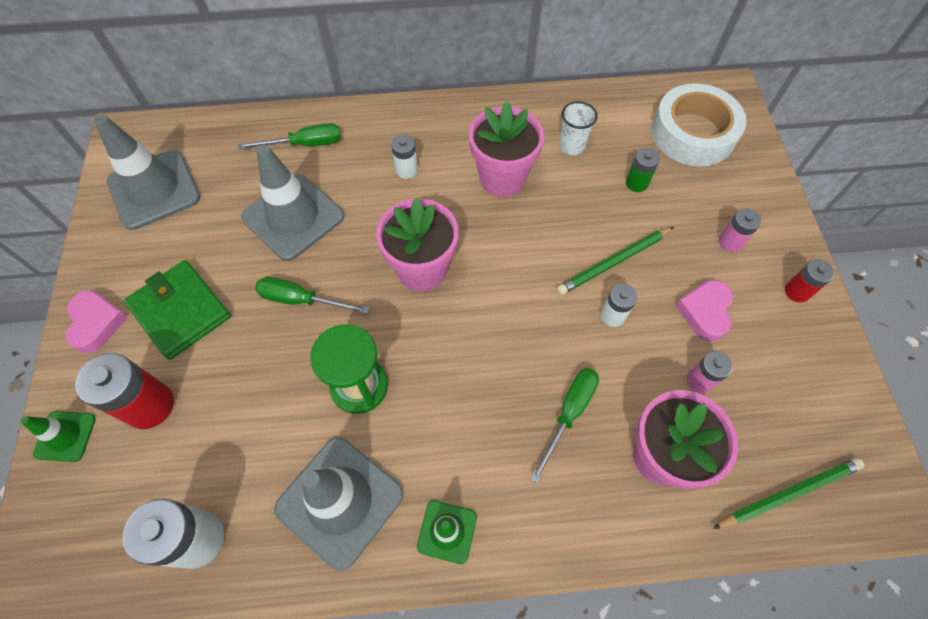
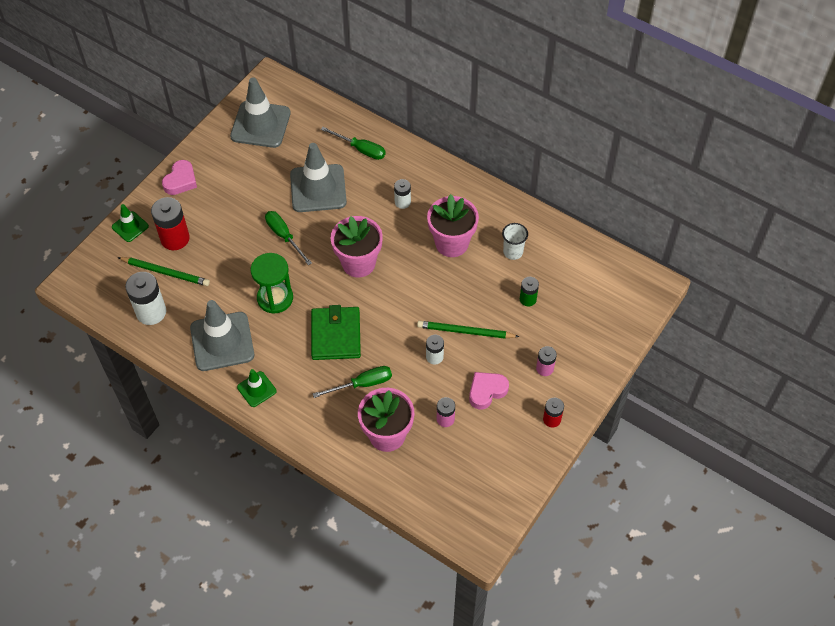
camera: 40 degrees right, 5 degrees down
green wallet [124,260,231,360] -> green wallet moved to [311,305,361,360]
white tape [651,83,747,166] -> none
green pencil [713,458,864,529] -> green pencil moved to [117,257,210,286]

